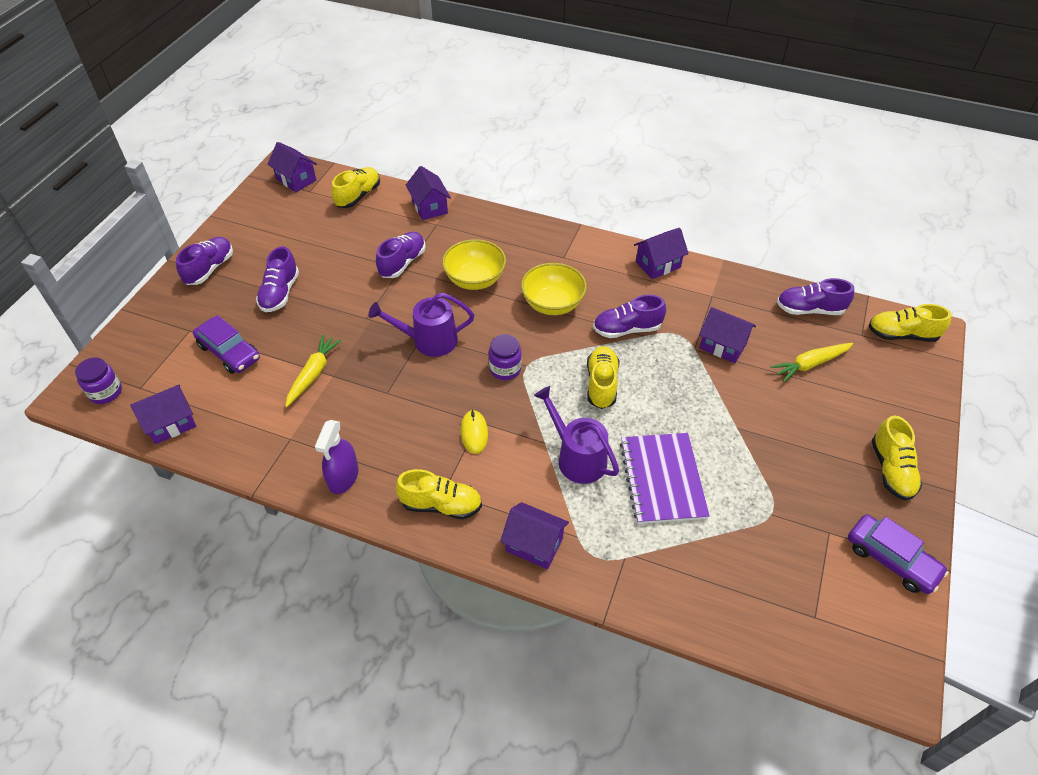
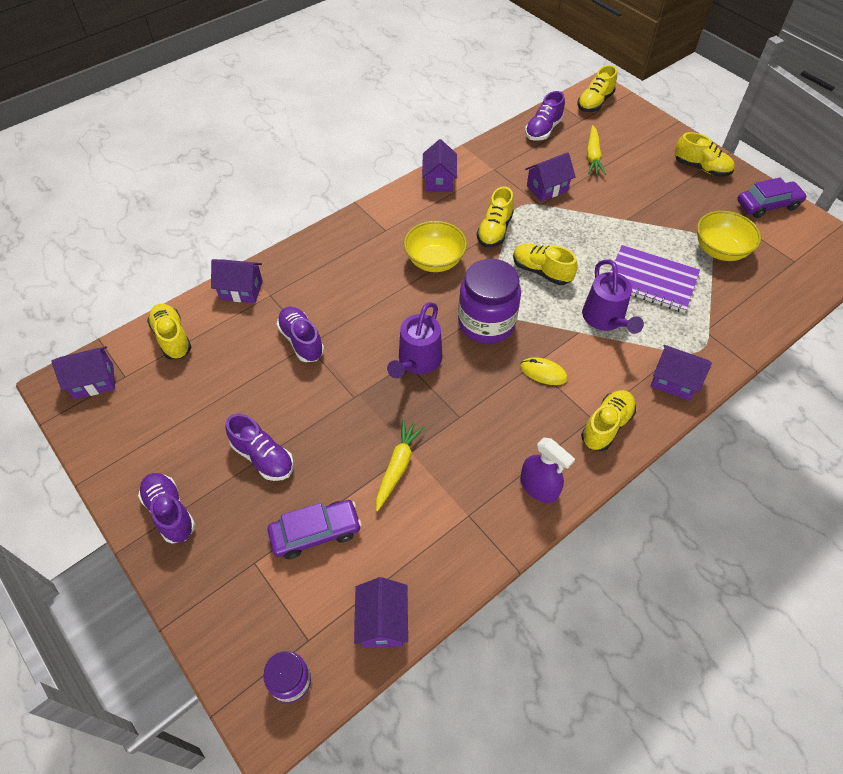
camera: 60 degrees left, 5 degrees up
yellow carrot [285,335,342,407] -> yellow carrot turned 60 degrees clockwise [376,420,424,512]
yellow bowl [442,239,506,290] -> yellow bowl moved to [697,211,761,261]
purple jar [489,334,522,380] -> purple jar [458,259,521,344], size x1.88
purple house [500,502,569,569] -> purple house turned 60 degrees clockwise [651,345,712,401]
purple watering can [534,386,619,484] -> purple watering can turned 90 degrees counterclockwise [582,260,644,334]
purple shoe [593,295,666,338] -> yellow shoe [477,187,514,247]

